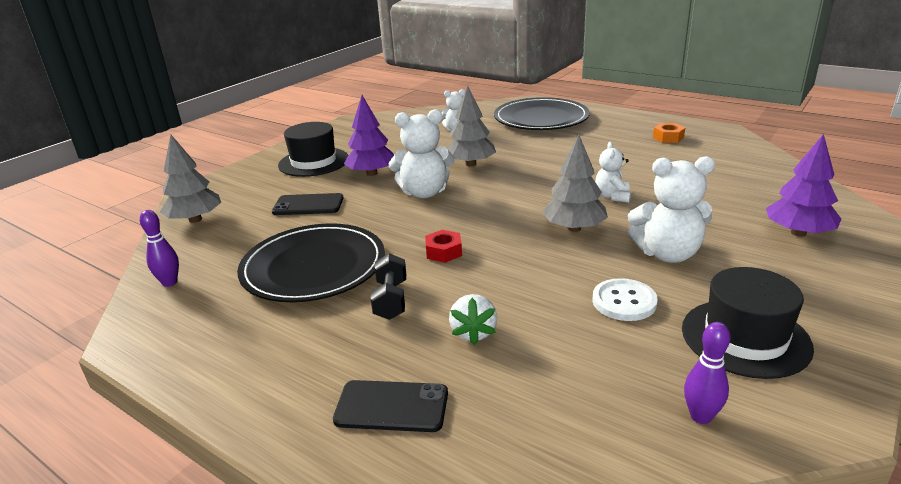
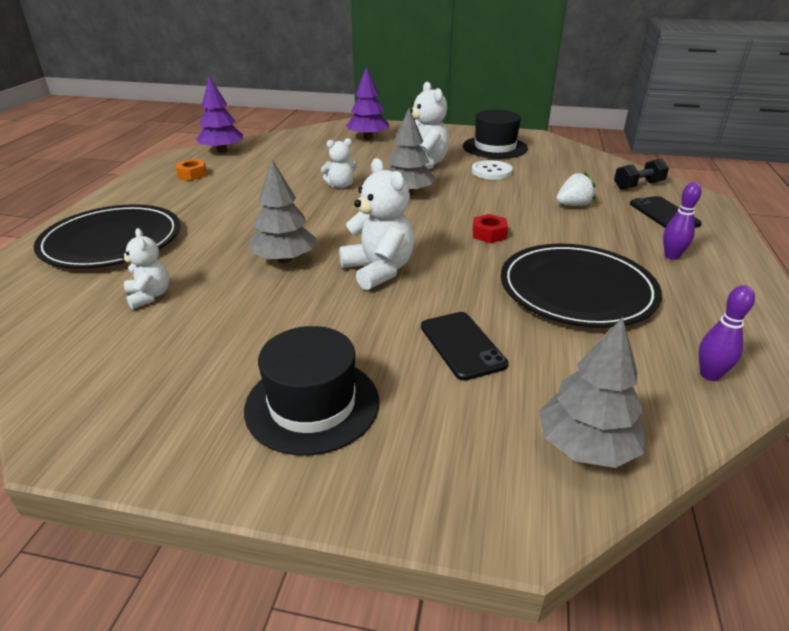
camera: 115 degrees left, 5 degrees up
purple tree [344,95,394,176] -> purple tree moved to [196,76,243,153]
black dumbbell [371,253,406,320] -> black dumbbell moved to [614,158,669,190]
purple bowling pin [684,322,730,424] -> purple bowling pin moved to [663,182,702,260]

